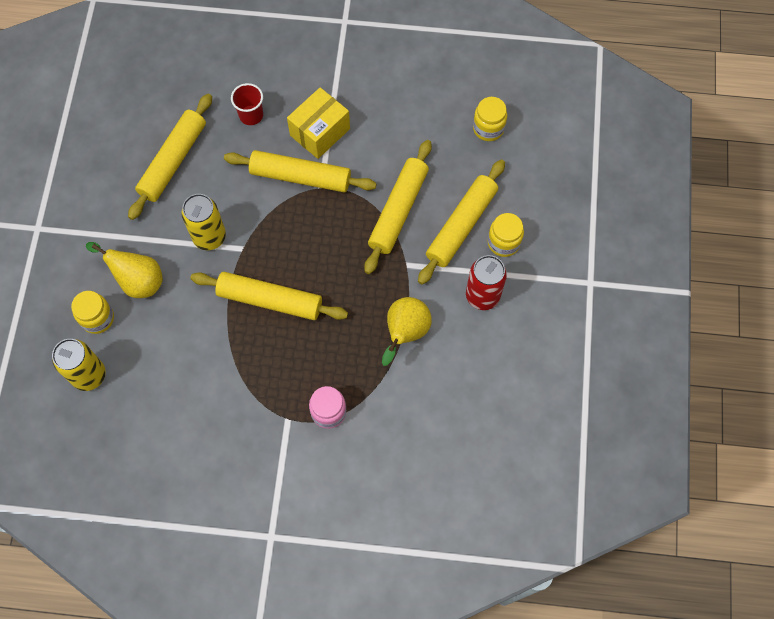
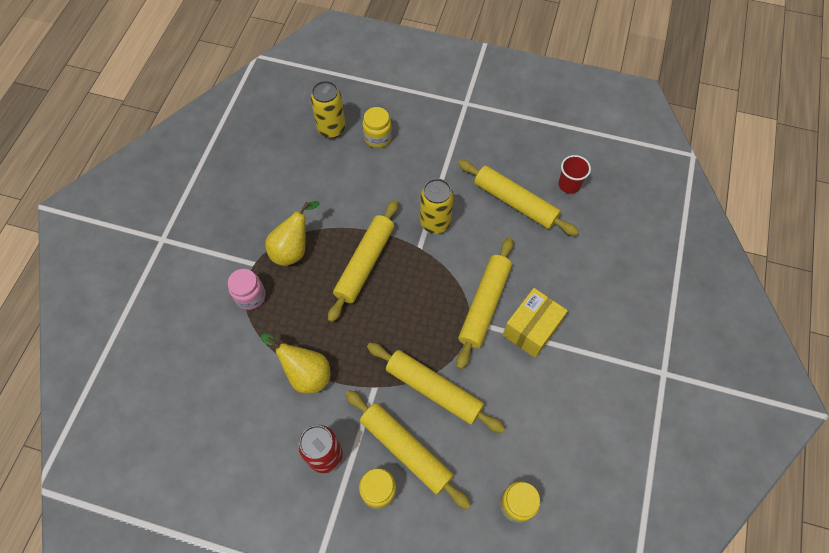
camera: 100 degrees right, 5 degrees down
yellow pear [86,242,163,298] -> yellow pear moved to [265,201,319,266]
red cup [231,83,263,125] -> red cup moved to [558,155,591,194]
yellow box [287,87,350,159] -> yellow box turned 75 degrees clockwise [503,288,568,358]

